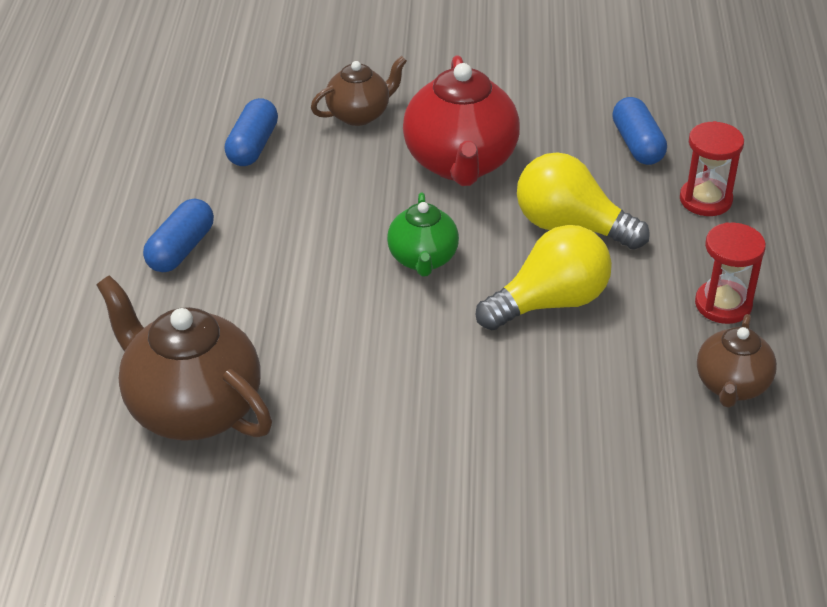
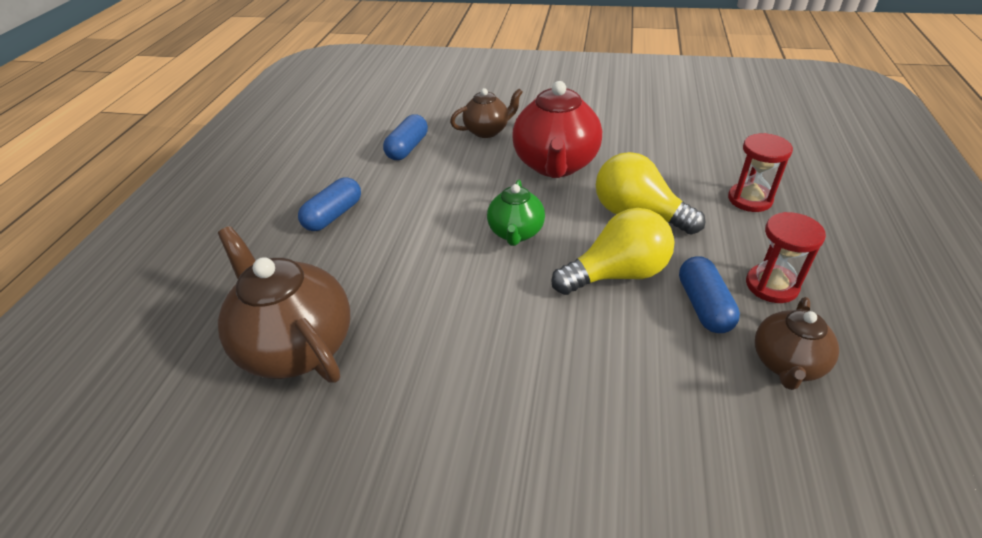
camera: 10 degrees right, 0 degrees up
blue capsule [612,97,667,165] -> blue capsule moved to [679,256,740,333]

